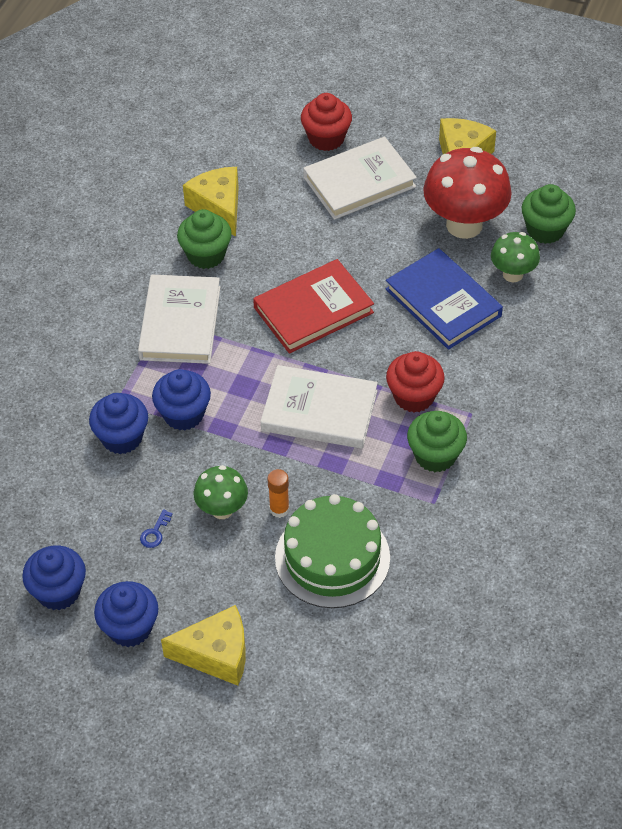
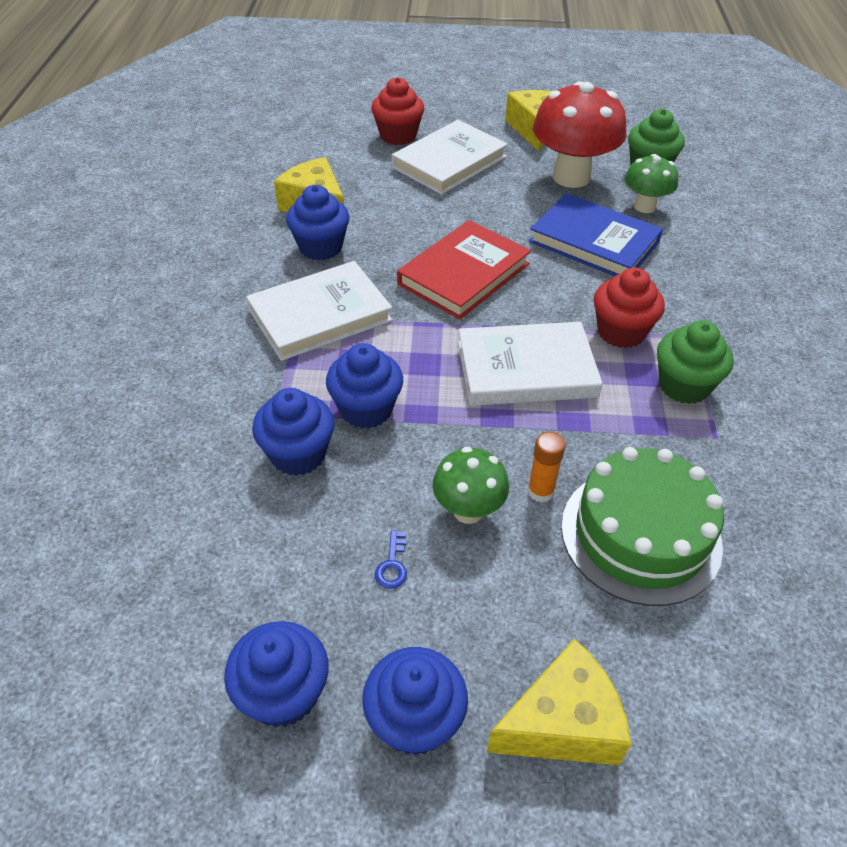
camera: 20 degrees left, 5 degrees down
white book [138,275,220,364] -> white book turned 75 degrees clockwise [246,261,392,361]
green cupcake [177,209,232,269] -> blue cupcake [286,185,349,261]

